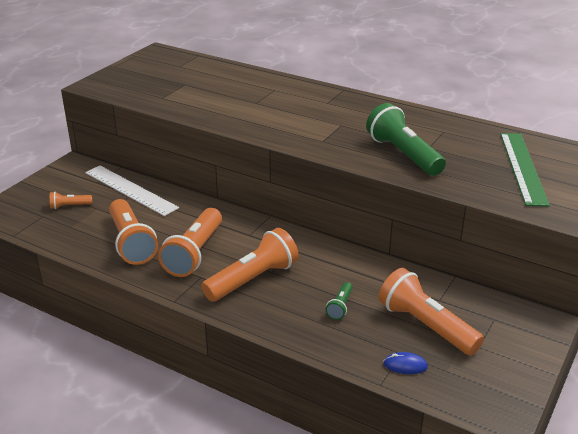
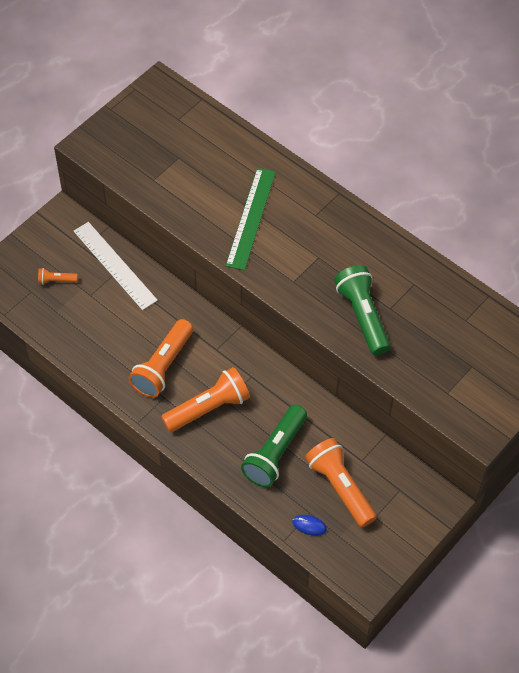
camera: 10 degrees right, 25 degrees up
orange flashlight [109,199,158,265] -> none
green flashlight [325,282,353,320] -> green flashlight [241,405,307,487], size x2.14
green ruler [500,133,550,207] -> green ruler moved to [226,168,276,270]

